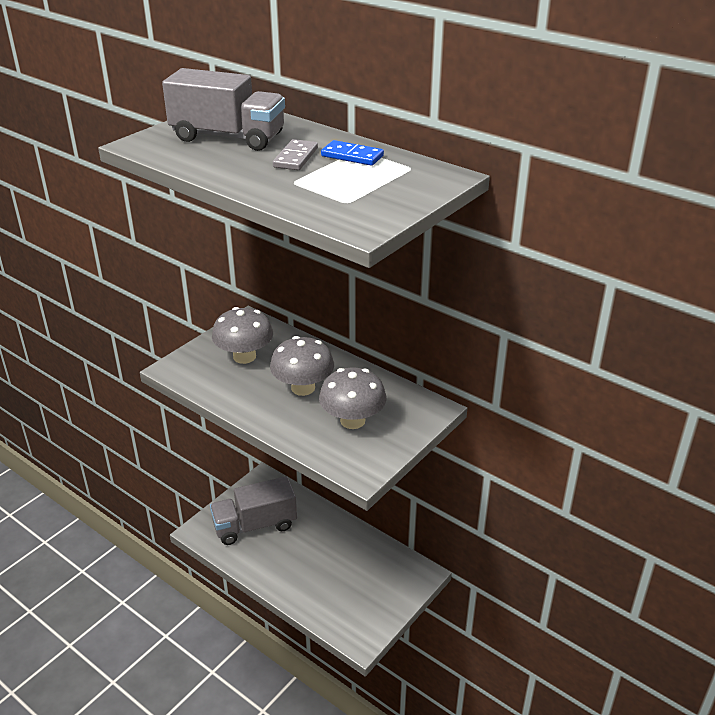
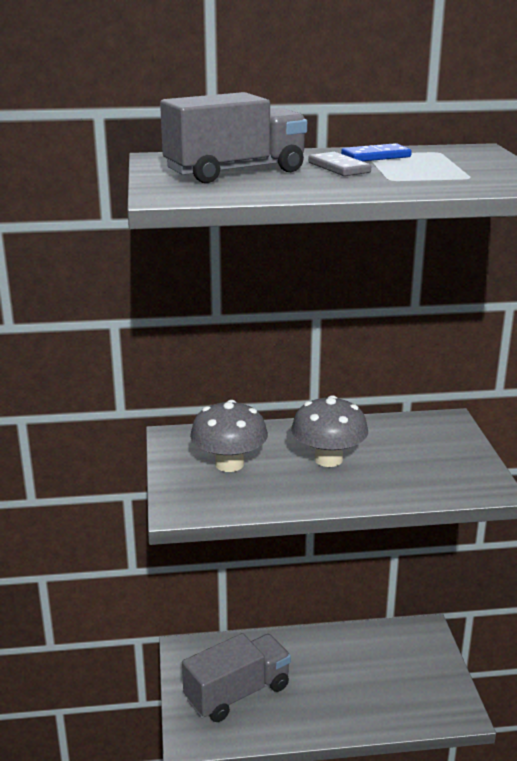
camera: 45 degrees left, 10 degrees down
grey truck [210,476,297,545] -> grey truck turned 150 degrees counterclockwise [182,633,291,722]
grey mushroom [319,368,387,429] -> none

